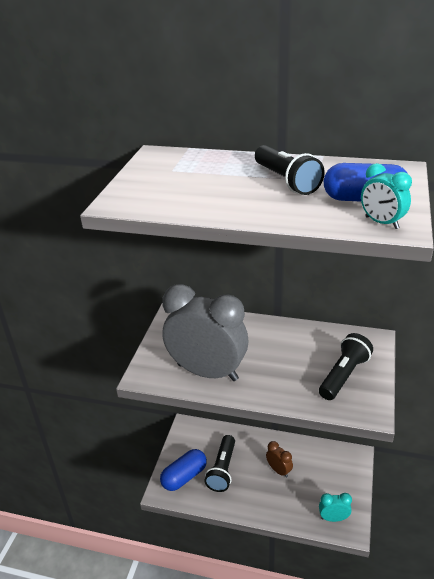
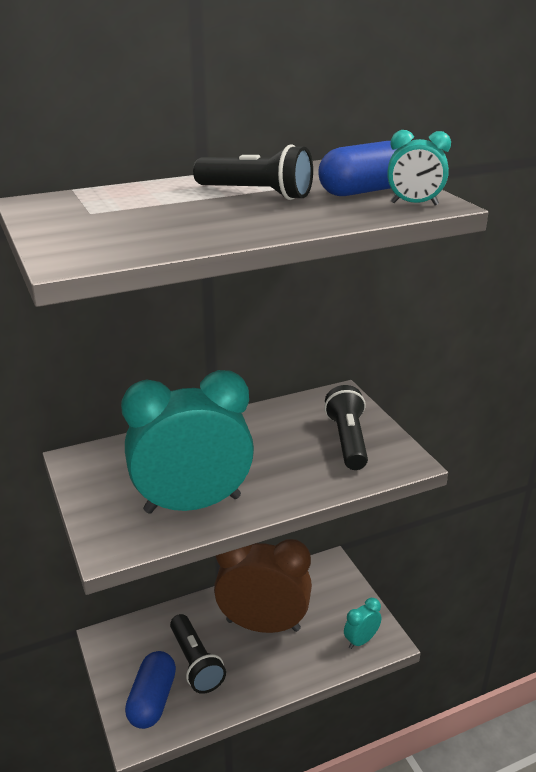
camera: 40 degrees left, 5 degrees down
grey clock [162,284,248,381] -> turquoise clock [121,370,254,514]
brown clock [266,441,293,478] -> brown clock [214,539,312,633], size x2.32

